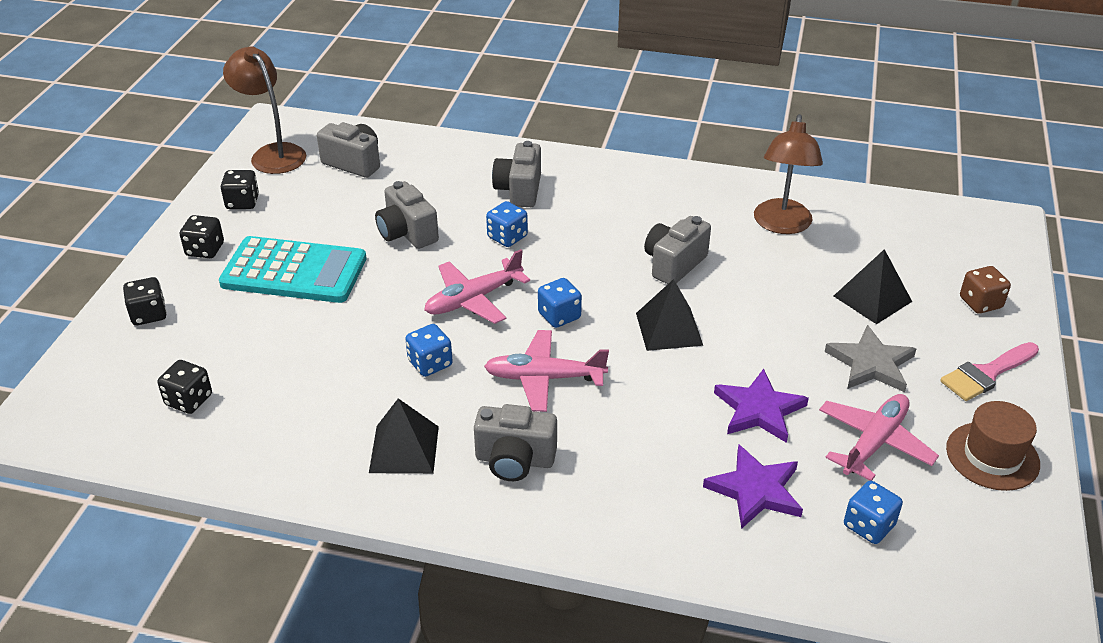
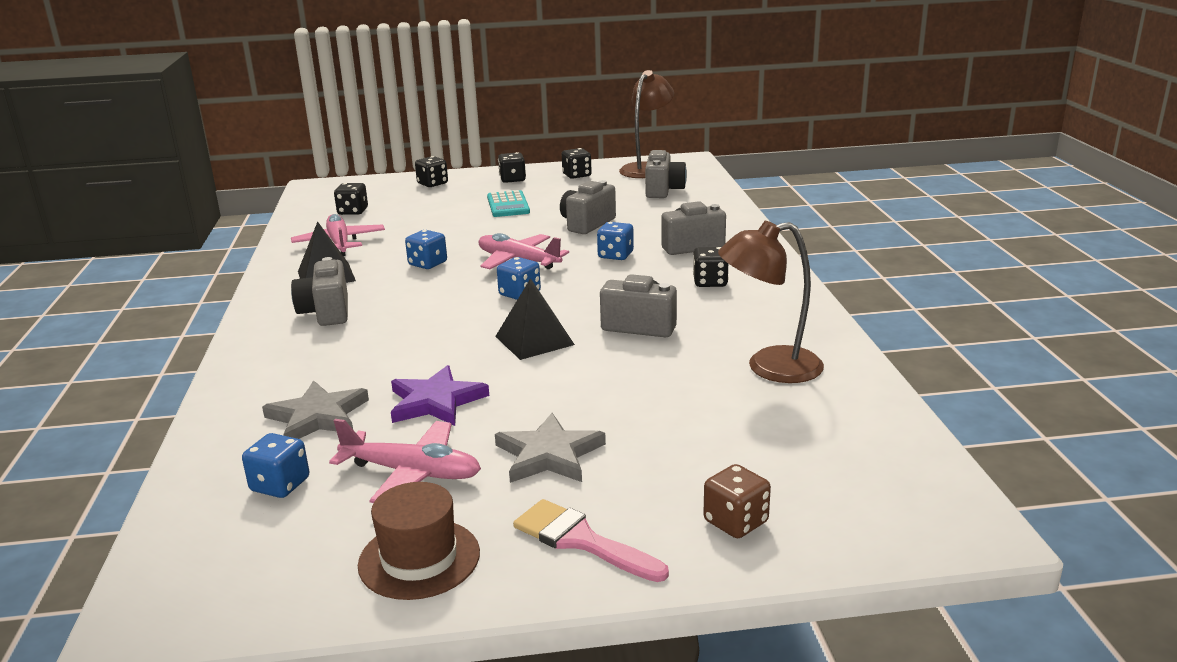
camera: 70 degrees right, 15 degrees down
turquoise calculator [219,236,367,303] -> turquoise calculator [487,190,530,217], size x0.59
pink plane [484,330,609,412] -> pink plane moved to [291,214,385,256]
purple star [703,445,803,529] -> grey star [262,380,369,439]
black pyramid [834,249,912,324] -> none
none -> black dice [693,247,729,287]

